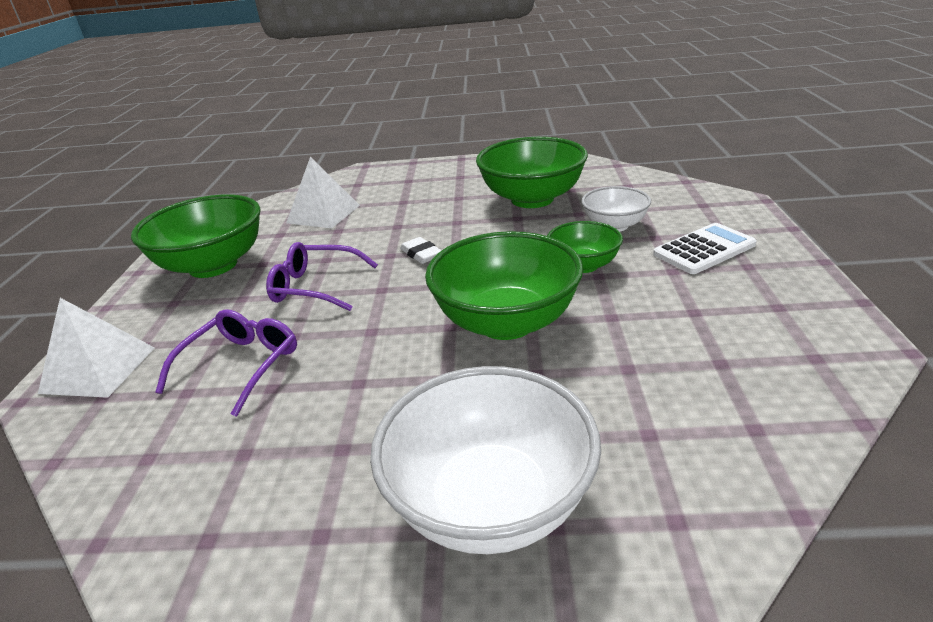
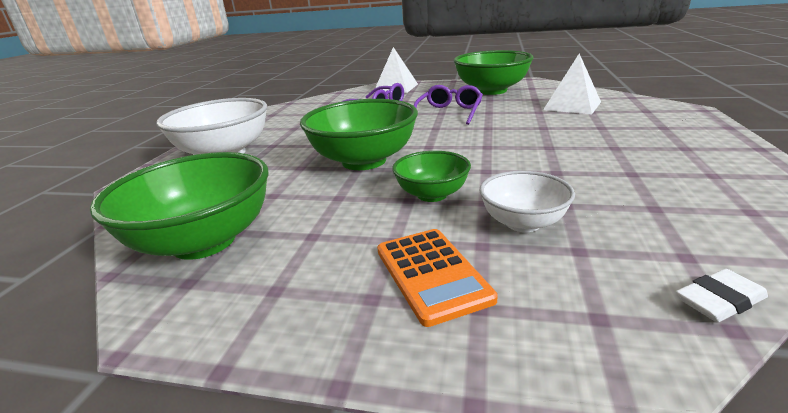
camera: 100 degrees right, 5 degrees down
white eraser [400,237,442,264] -> white eraser moved to [676,269,768,322]
green bowl [476,137,588,208] -> green bowl moved to [90,152,269,260]
white calculator [653,223,757,274] -> orange calculator [377,229,498,327]

